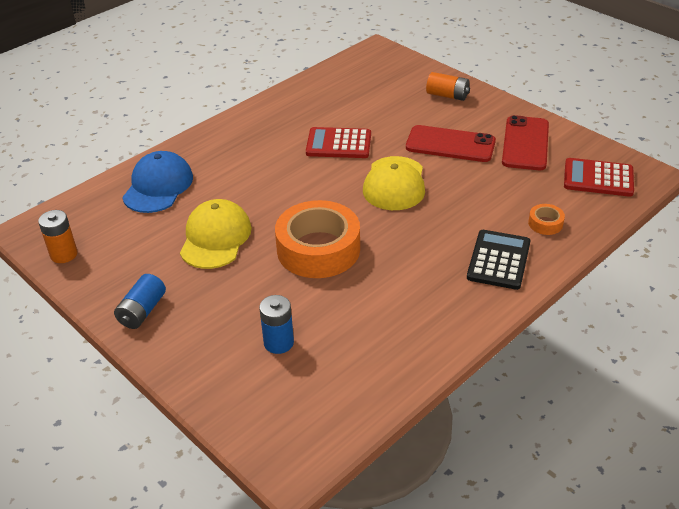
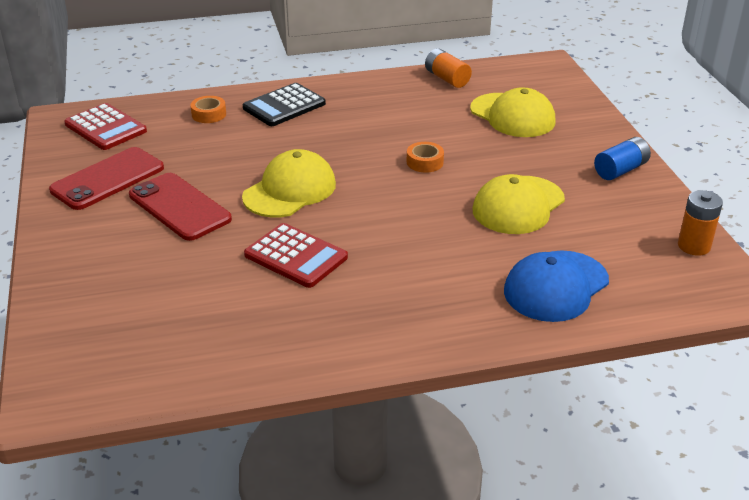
camera: 150 degrees left, 5 degrees down
blue battery [259,295,294,354] -> yellow cap [470,87,555,137]
orange tape [275,200,360,278] -> orange tape [407,142,444,173], size x0.42
orange battery [426,72,470,101] -> orange battery moved to [425,48,472,88]

